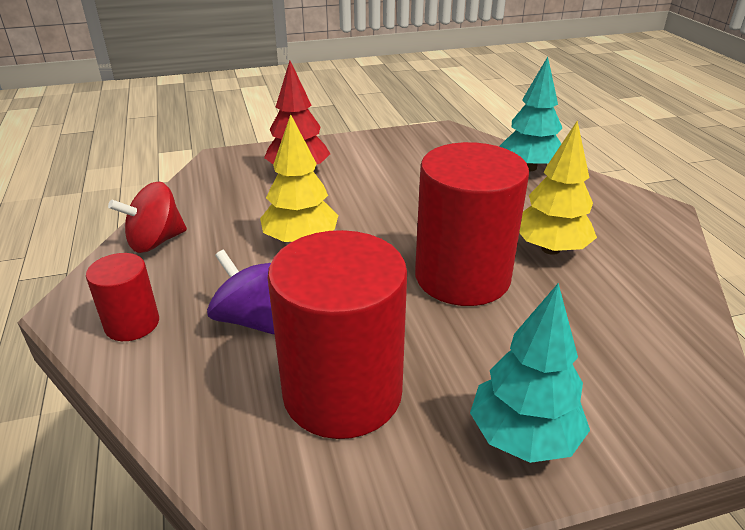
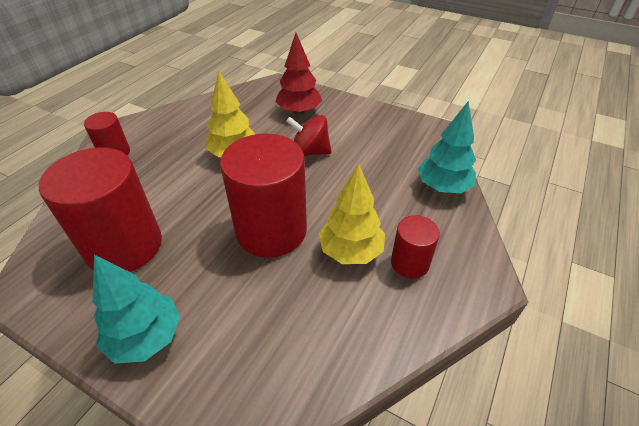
camera: 45 degrees right, 10 degrees up
red spinning top [108,182,187,253] -> red spinning top moved to [286,115,332,156]
purple spinning top [207,250,274,334] -> none
none -> red cylinder [391,215,440,279]

